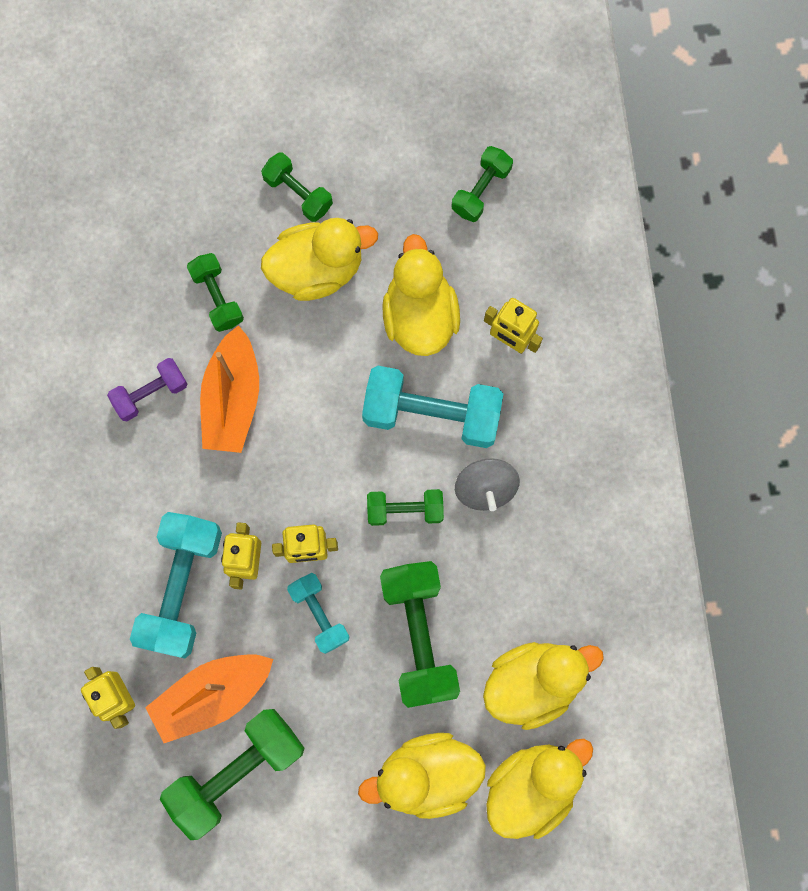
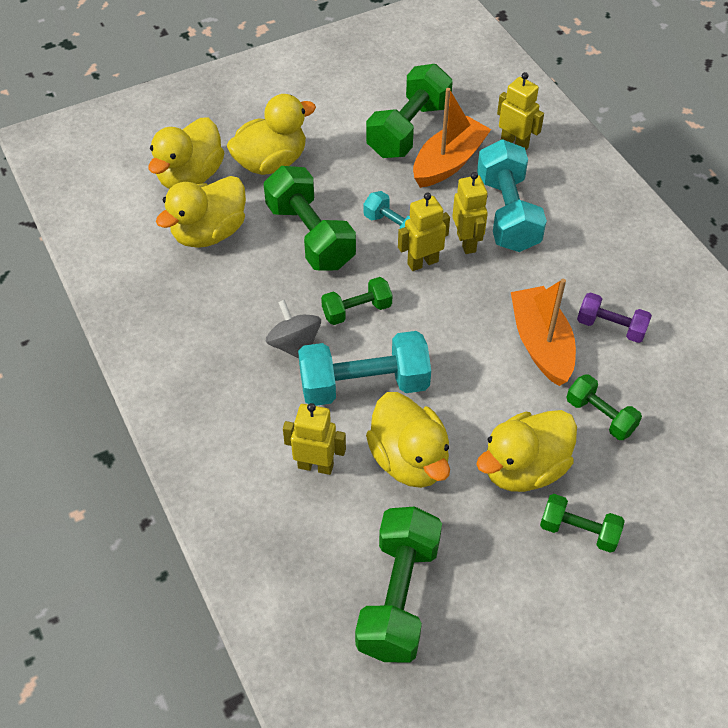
camera: 160 degrees right, 25 degrees down
purple dumbbell [107,358,188,421] -> purple dumbbell turned 75 degrees clockwise [577,292,652,343]
green dumbbell [452,146,513,222] -> green dumbbell [355,506,442,663], size x1.78

